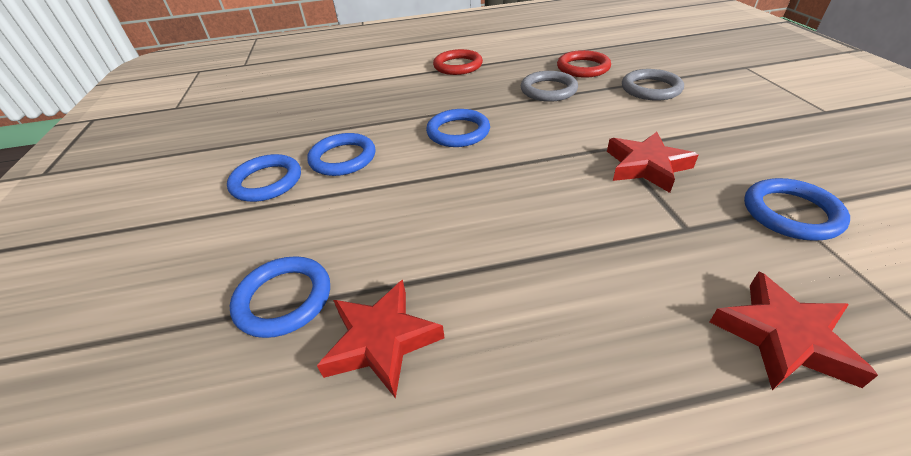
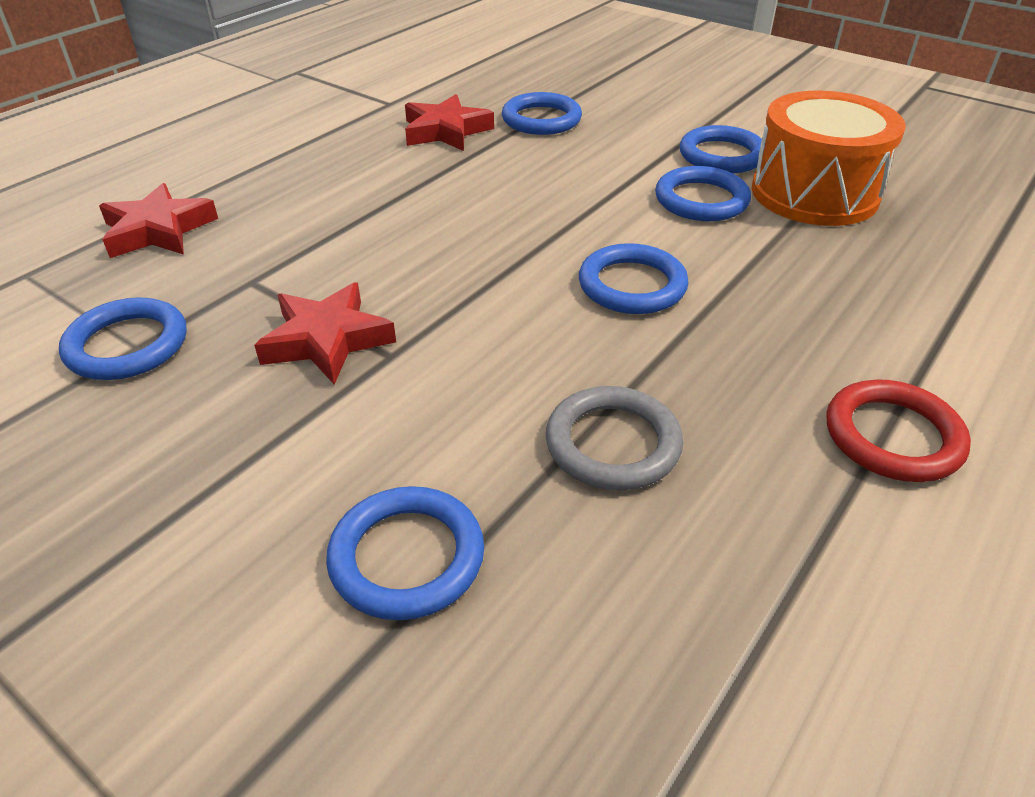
camera: 135 degrees right, 0 degrees up
red ring [557,50,611,78] -> none
grey ring [622,69,684,101] -> blue ring [326,486,484,620]
none -> orange drum [752,91,906,226]

